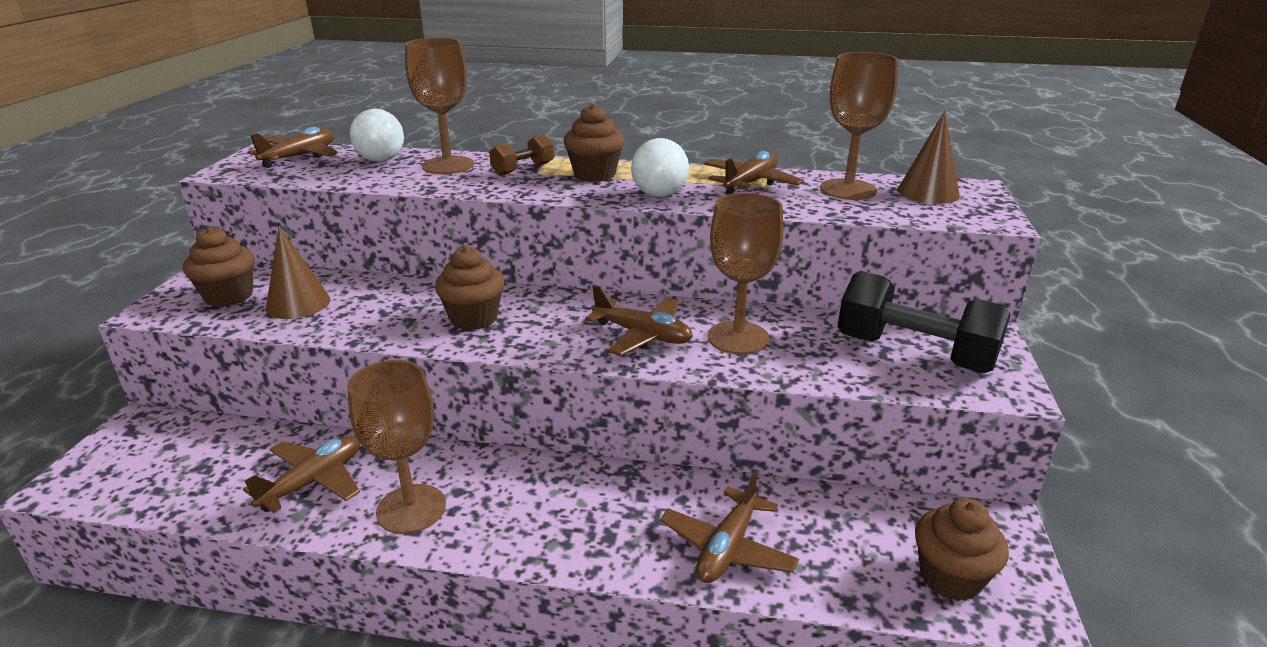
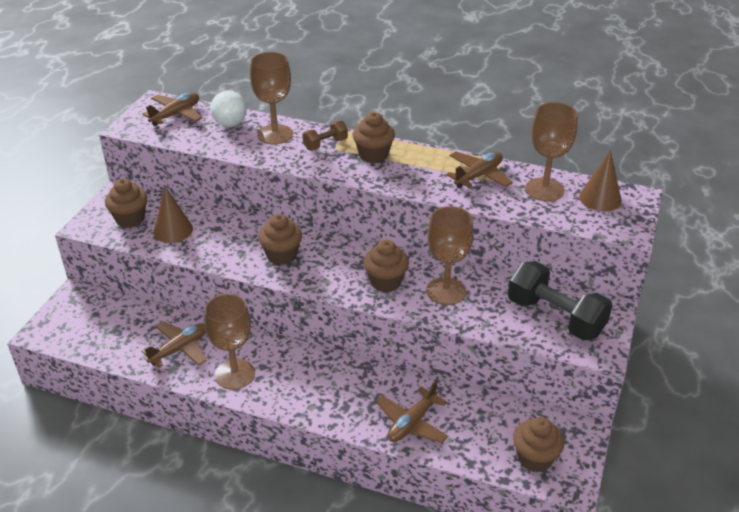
camera: 10 degrees right, 10 degrees up
brown plane [585,285,693,356] -> brown cupcake [363,240,409,292]
white ball [631,138,689,197] -> none

